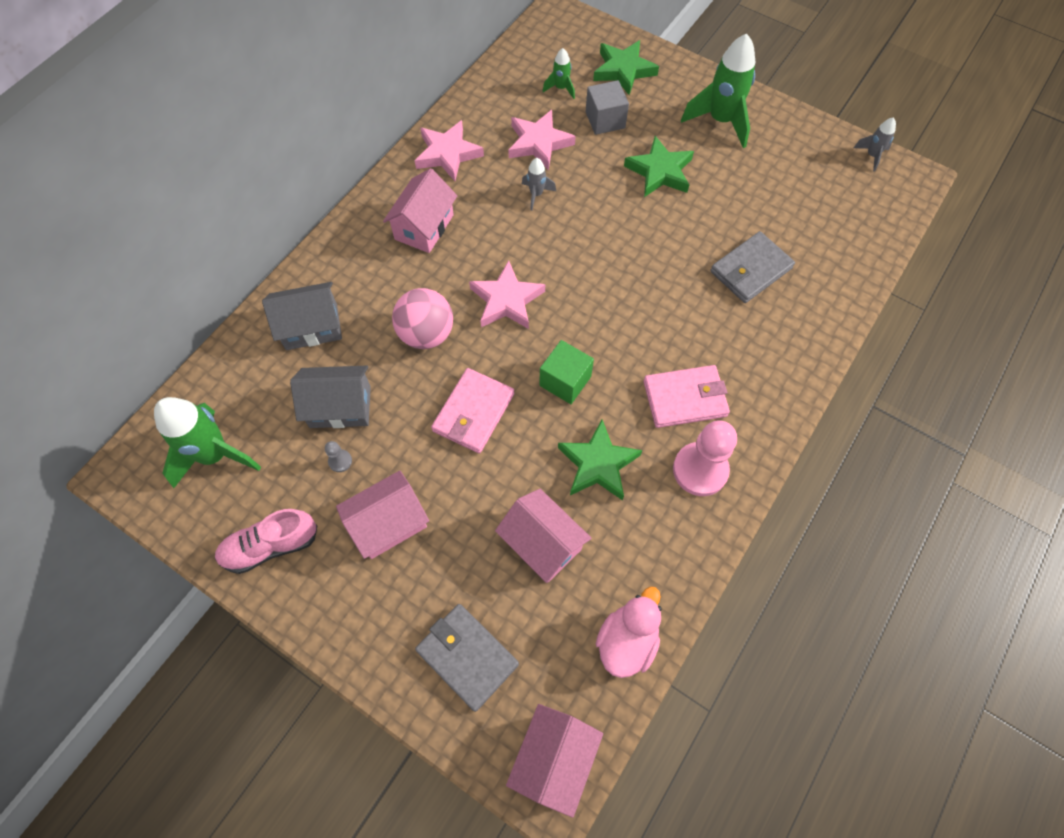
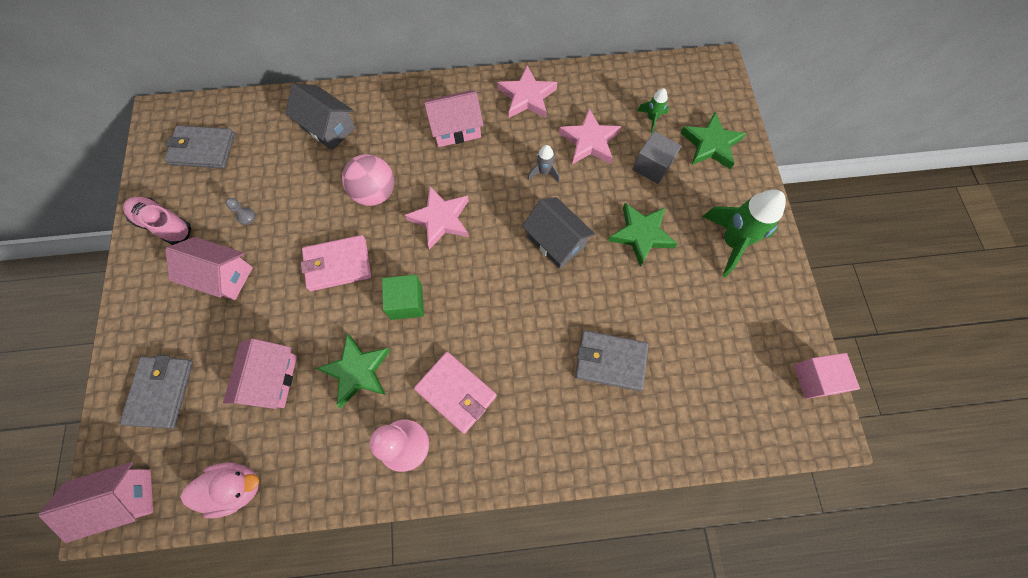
camera: 50 degrees right, 5 degrees up
green rocket [154,397,261,488] -> grey wallet [164,125,235,169]
grey house [290,366,371,428] -> grey house moved to [522,197,595,269]
grey rocket [854,117,896,172] -> pink cube [794,353,860,399]

